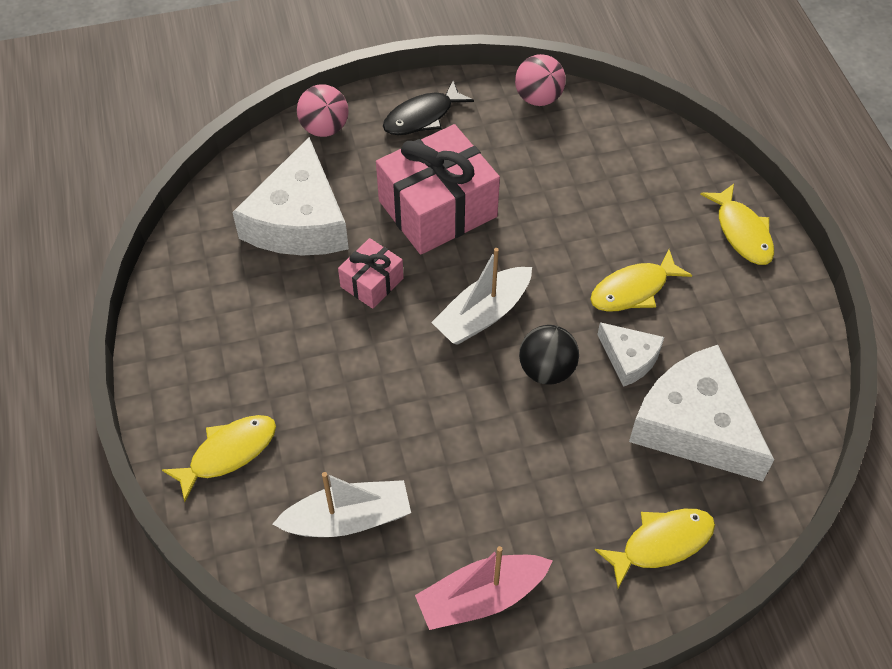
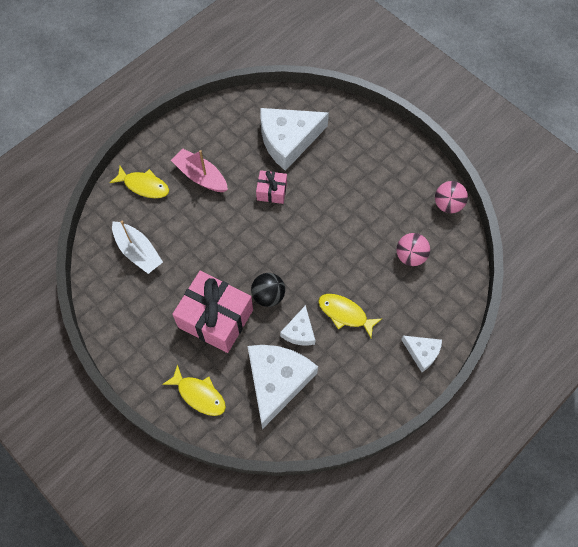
camera: 60 degrees right, 10 degrees up
pink ball [297,84,349,137] -> pink ball moved to [396,233,430,266]
pink gift [376,124,500,255] -> pink gift moved to [172,271,253,353]
black fish [383,80,474,135] -> none
pink boat [415,546,553,630] -> pink boat moved to [171,148,228,192]
white boat [431,248,532,345] -> none
yellow fish [700,184,774,265] -> white cheese [401,336,442,372]

